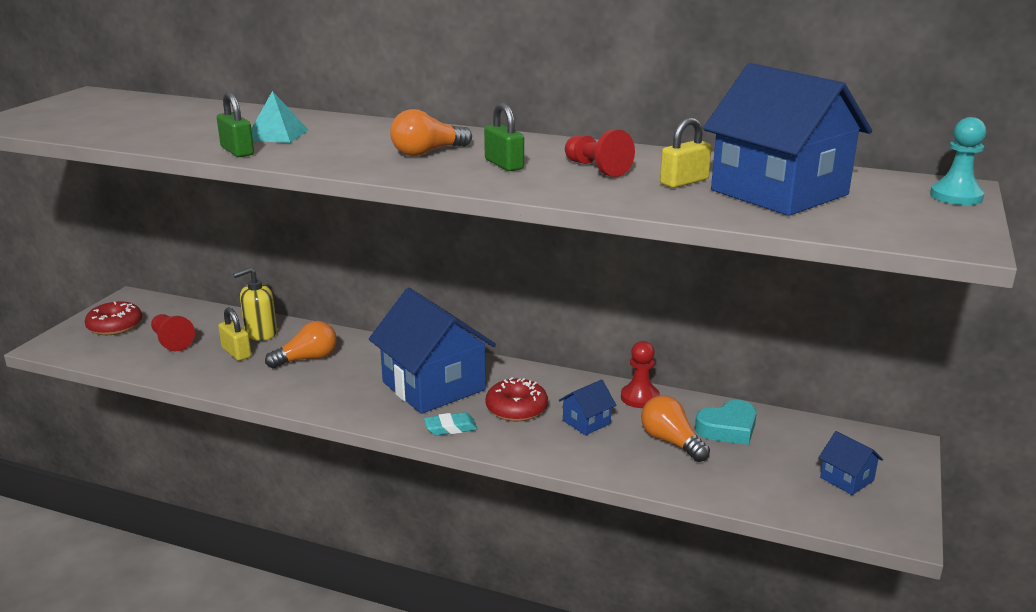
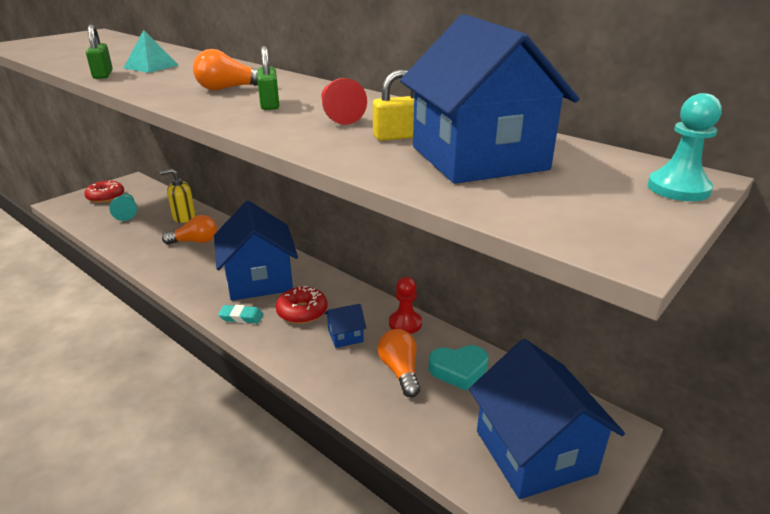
camera: 20 degrees right, 5 degrees up
red pawn [151,314,195,351] -> turquoise pawn [109,194,137,221]
yellow padlock [218,307,251,361] -> none
blue house [818,431,883,495] -> blue house [469,339,625,499], size x2.33

